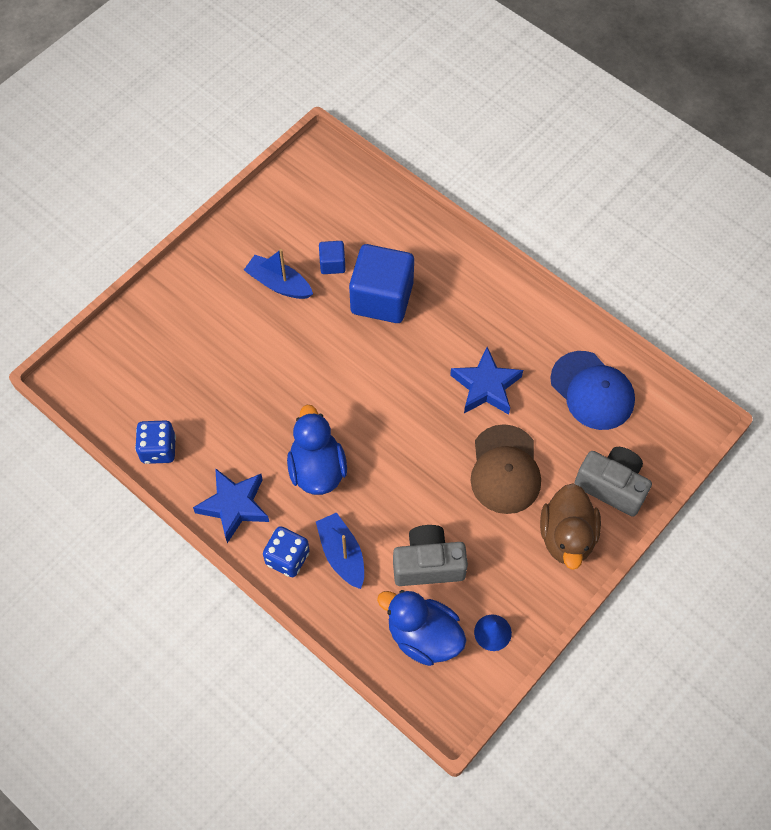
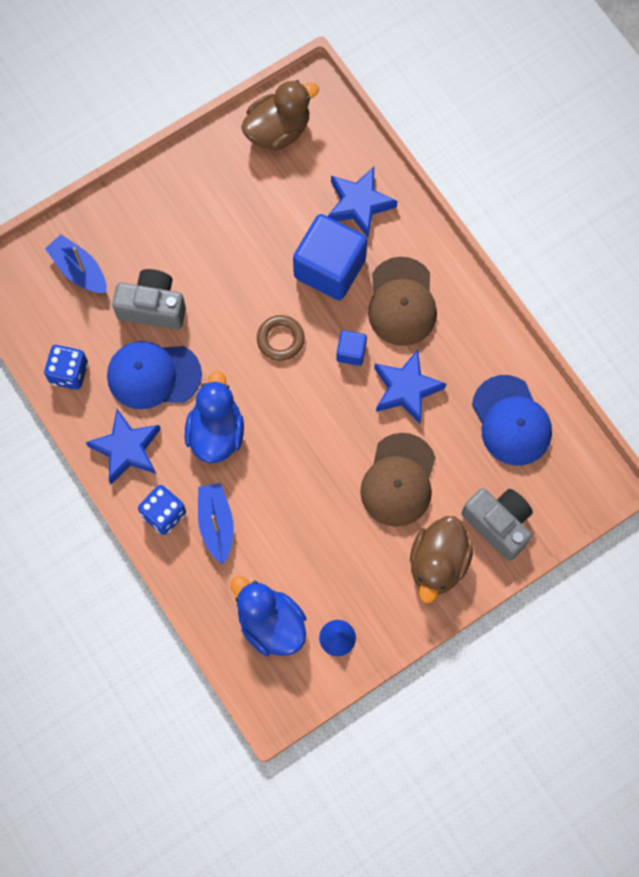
camera: 15 degrees right, 10 degrees up
blue boat [244,249,313,299] -> blue boat moved to [45,234,107,293]
blue cube [319,241,346,274] -> blue cube moved to [336,330,367,366]
grey camera [393,525,468,586] -> grey camera moved to [112,269,186,330]
none -> blue cap [107,341,202,409]
none -> brown duck [241,80,319,151]
none -> brown ring [257,315,305,361]
none -> blue star [328,167,398,237]
none -> brown cap [368,257,437,346]

